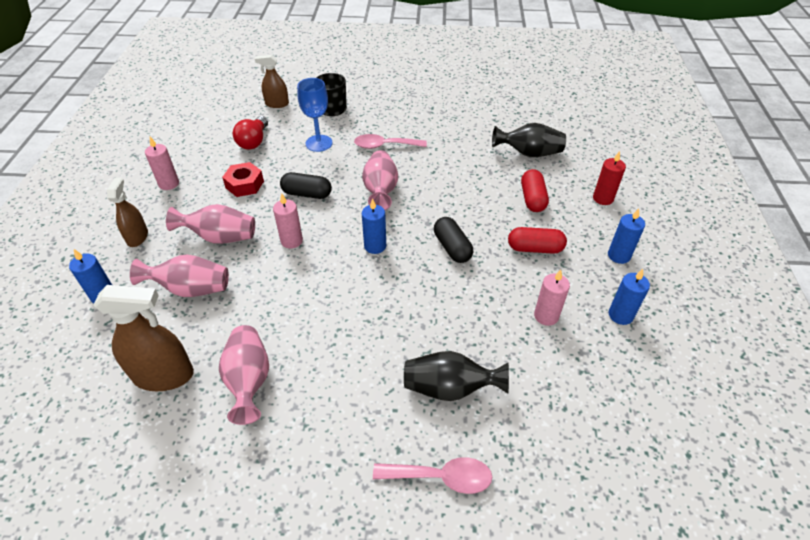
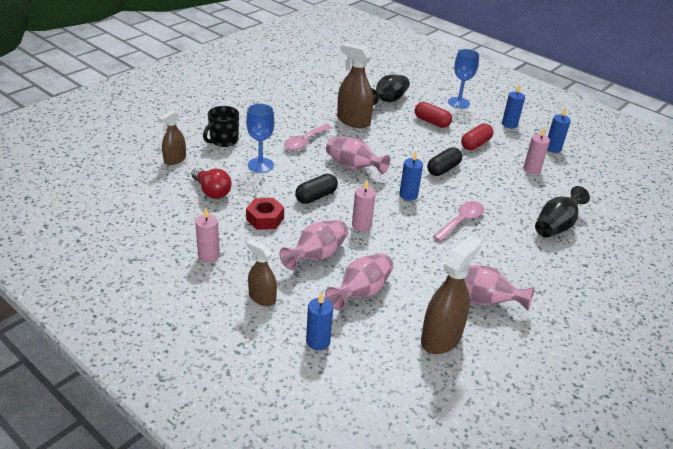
camera: 55 degrees left, 10 degrees down
pink spoon [373,457,492,494] -> pink spoon moved to [433,201,484,242]
black capsule [434,217,473,263] -> black capsule turned 60 degrees counterclockwise [427,147,462,176]
red candle [593,151,626,205] -> blue goblet [448,49,479,109]
none -> brown spray bottle [337,42,373,128]

